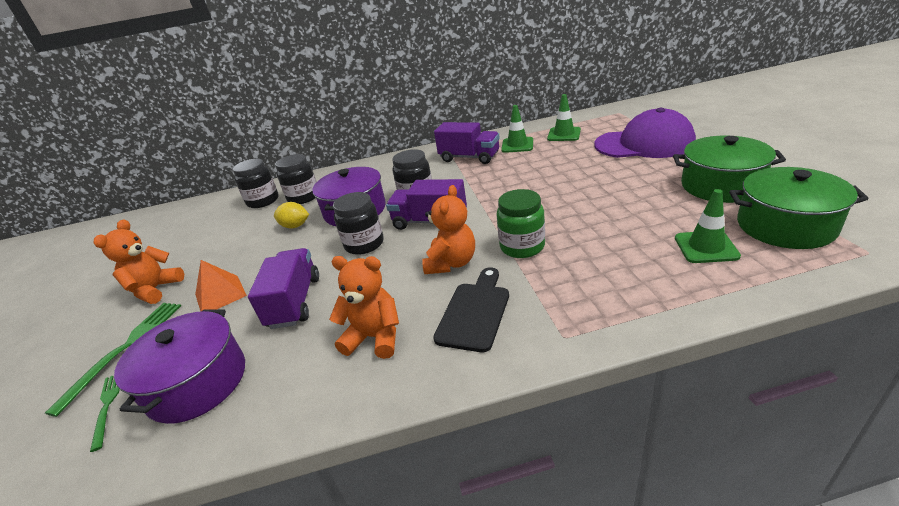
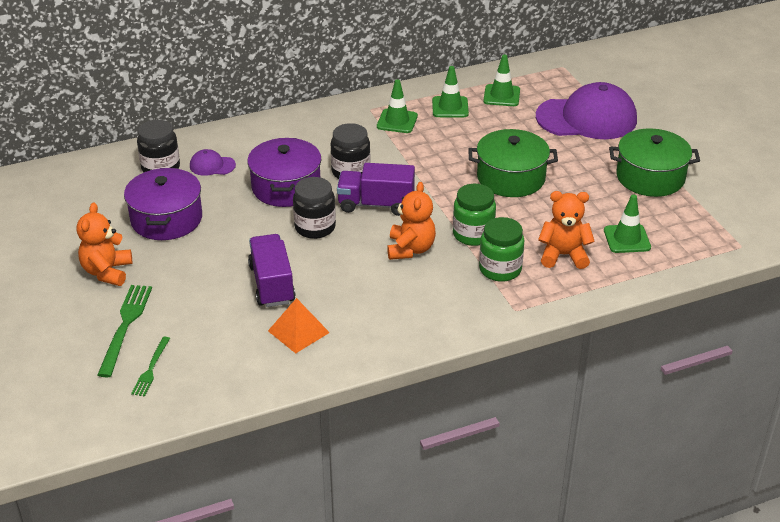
camera: 15 degrees left, 5 degrees up
green fork [90,376,120,452] -> green fork turned 135 degrees counterclockwise [131,337,170,397]
purple pot [114,310,245,424] -> purple pot moved to [124,168,202,240]
orange pyramid [195,260,247,311] -> orange pyramid moved to [268,298,330,353]
yellow lemon [274,202,309,229] -> none
black jar [275,154,317,204] -> purple cap [190,149,236,176]
orange teddy bear [329,256,399,359] -> orange teddy bear moved to [538,191,595,269]
black cutting board [433,267,509,352] -> none
purple truck [434,122,500,164] -> green traffic cone [377,79,418,133]
green pot [729,167,869,249] -> green pot moved to [468,129,558,197]
none -> green jar [479,217,524,282]

